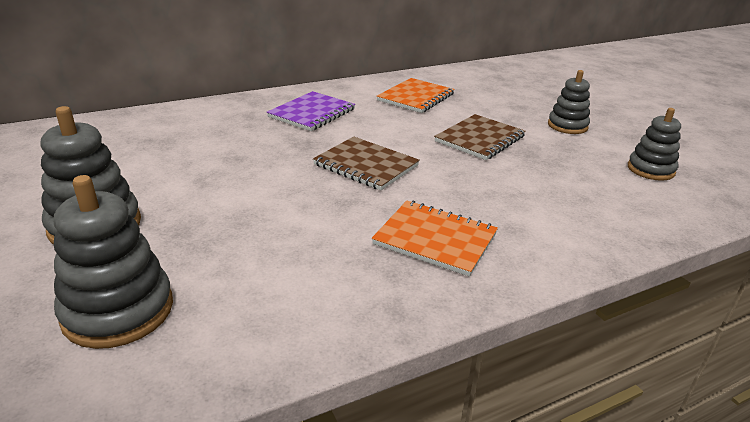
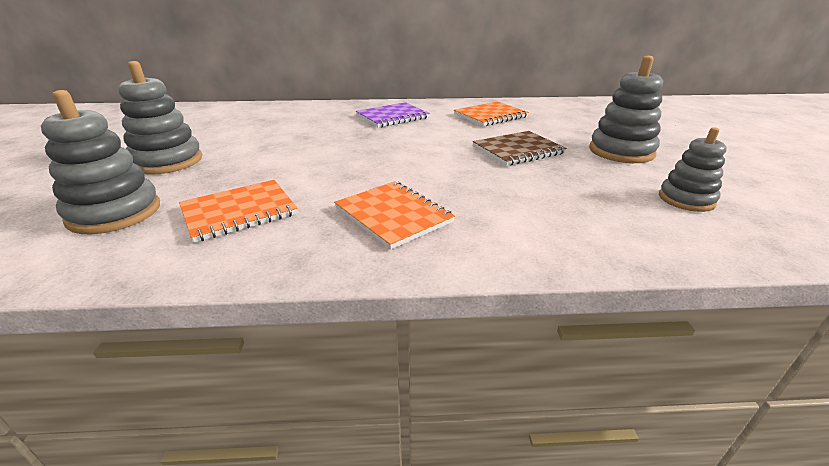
camera: 25 degrees right, 0 degrees up
brown notebook [313,137,420,190] -> none
grey stacking toy [548,70,590,134] -> grey stacking toy [589,56,663,163], size x1.53
none -> orange notebook [179,180,298,243]

